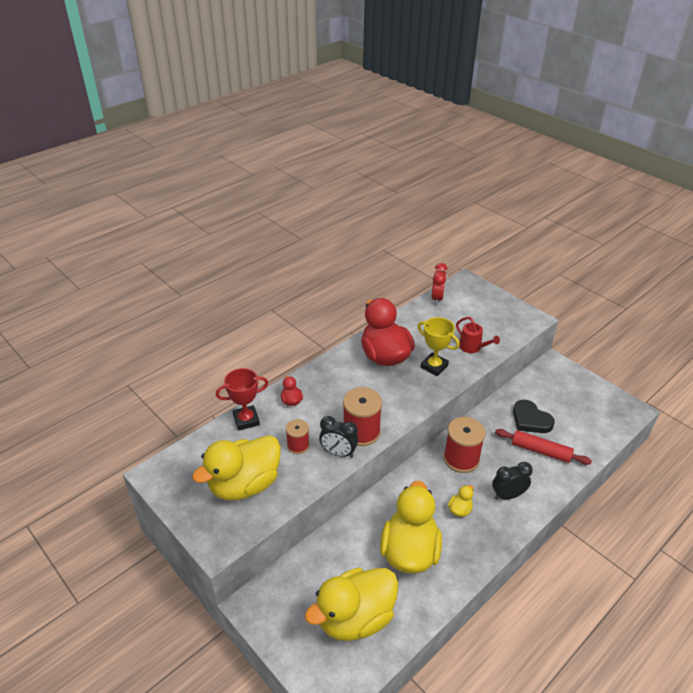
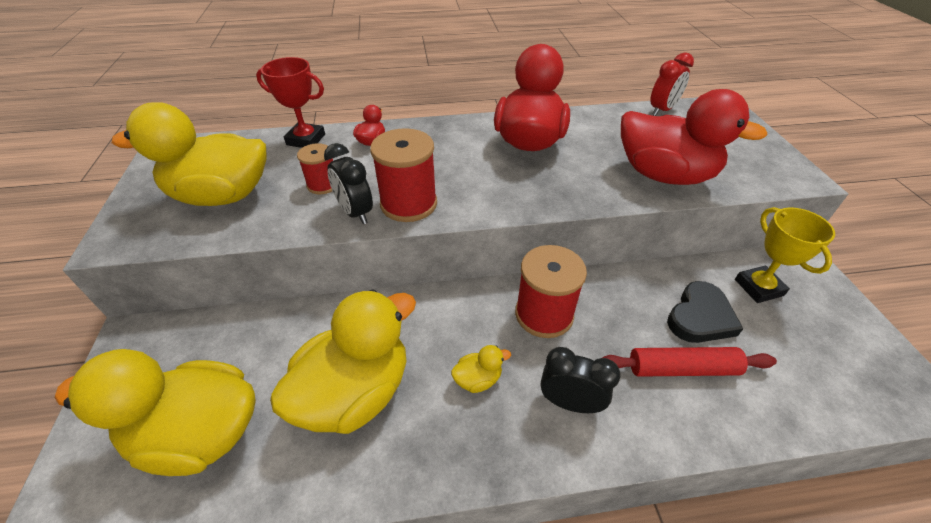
camera: 35 degrees right, 5 degrees up
yellow trophy [418,317,460,376] -> yellow trophy moved to [735,207,835,303]
red watering can [456,317,500,353] -> red duck [621,89,768,185]
red rolling pin [495,429,592,465] -> red rolling pin turned 60 degrees counterclockwise [602,347,777,377]
black heart [513,400,555,433] -> black heart turned 135 degrees counterclockwise [667,281,743,343]

